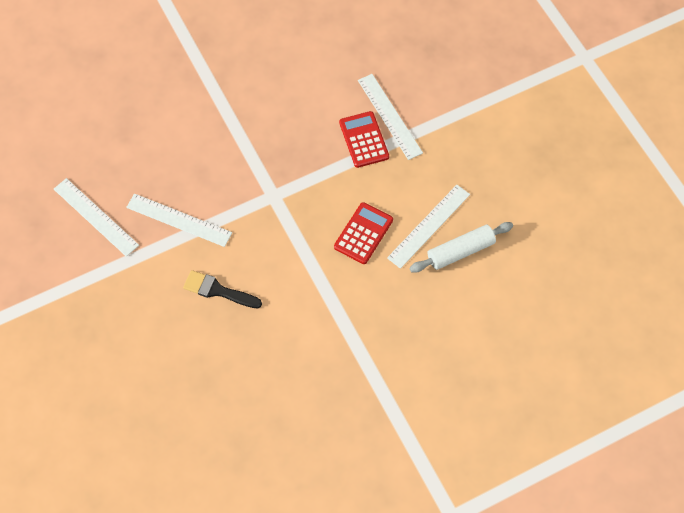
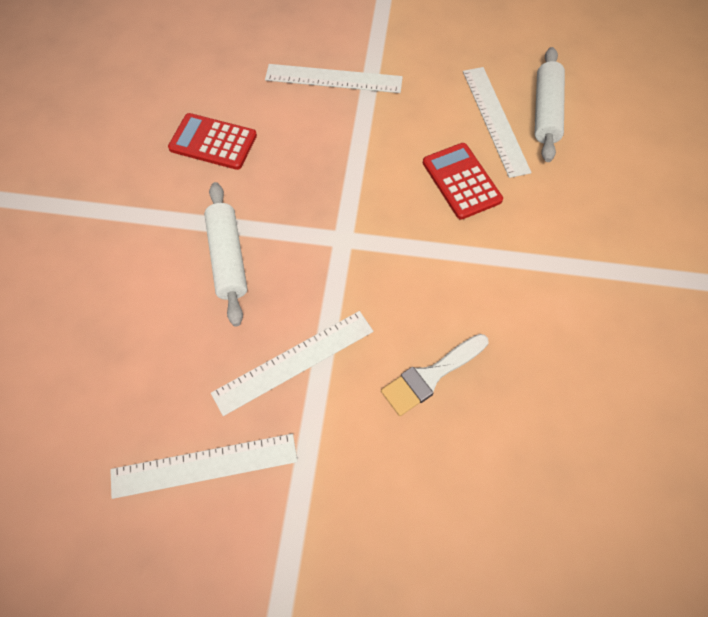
camera: 55 degrees left, 0 degrees up
black brush [183,270,262,308] -> white brush [381,334,488,416]
red calculator [339,111,389,168] -> red calculator moved to [168,113,257,170]
none -> white rolling pin [204,182,247,327]

